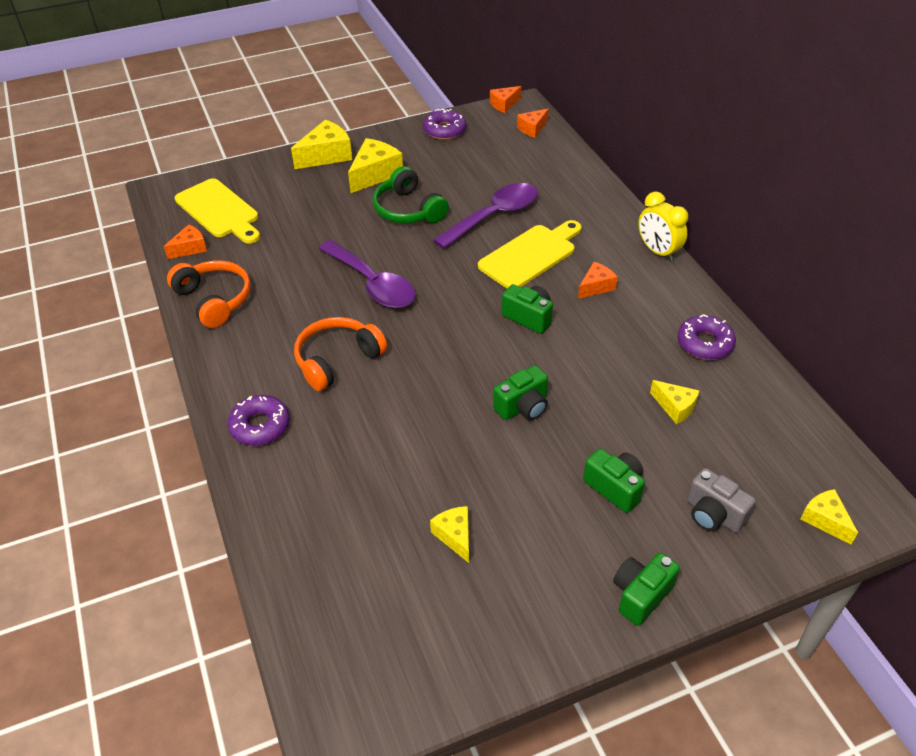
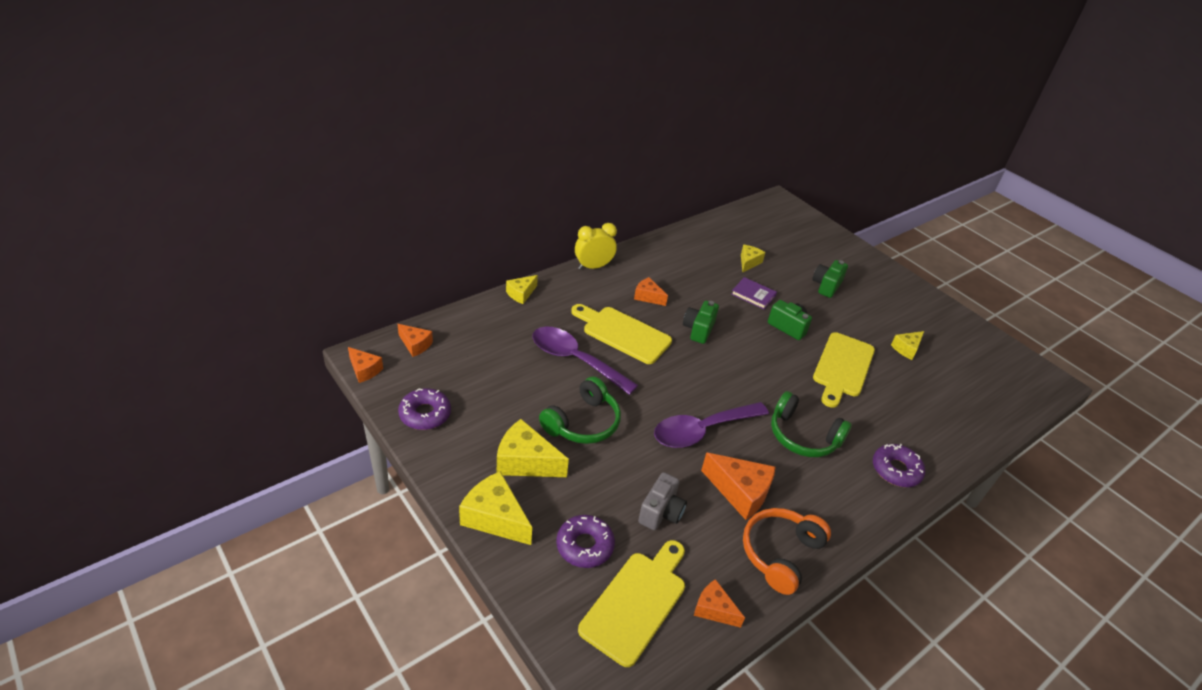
camera: 110 degrees left, 5 degrees down
orange headphones [294,317,387,391] -> green headphones [771,391,852,457]
purple spoon [318,240,415,308] -> purple spoon turned 150 degrees counterclockwise [654,402,769,448]
green camera [613,553,680,626] -> none
yellow clock [638,192,688,262] -> yellow clock turned 150 degrees counterclockwise [575,223,617,270]
purple donut [678,315,736,360] -> purple donut moved to [556,515,615,568]
grey camera [687,468,756,533] -> grey camera moved to [638,472,687,530]
yellow cheese [801,489,858,544] -> yellow cheese moved to [506,275,538,304]
none -> orange cheese [701,453,775,520]
none -> purple book [731,277,777,309]
none -> yellow cutting board [813,332,875,408]

